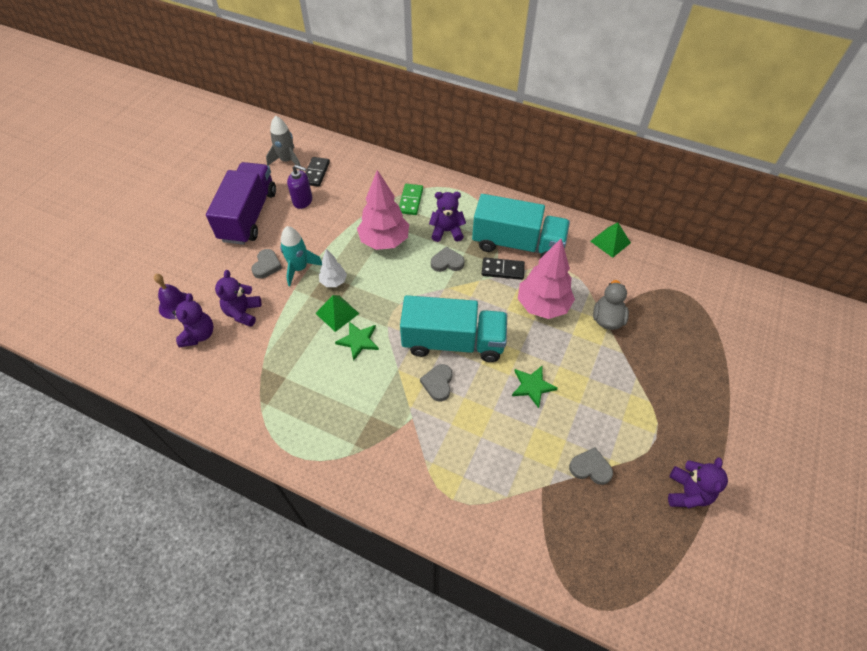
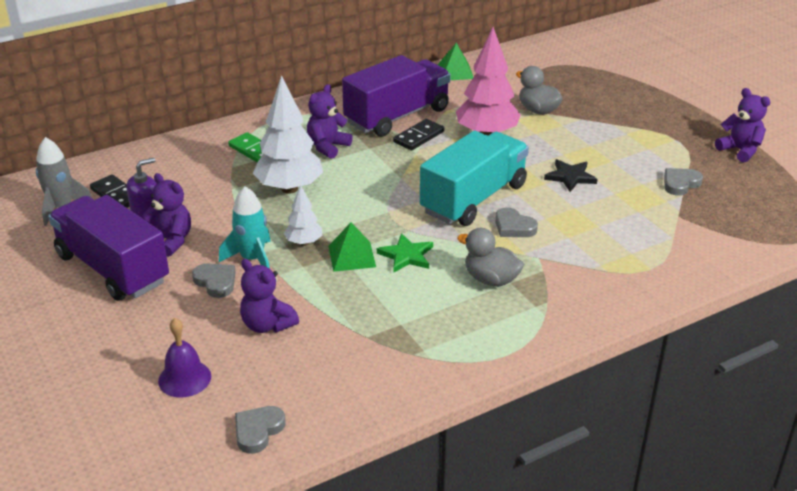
camera: 55 degrees left, 20 degrees down
purple teddy bear [172,293,214,347] -> purple teddy bear moved to [142,173,191,257]
pink tree [357,170,409,250] -> white tree [253,75,323,194]
grey heart [431,247,465,272] -> grey heart moved to [235,406,286,454]
turquoise truck [472,194,570,257] -> purple truck [342,55,451,137]
green star [512,366,558,408] -> black star [544,159,598,192]
none -> grey duck [457,228,524,287]

